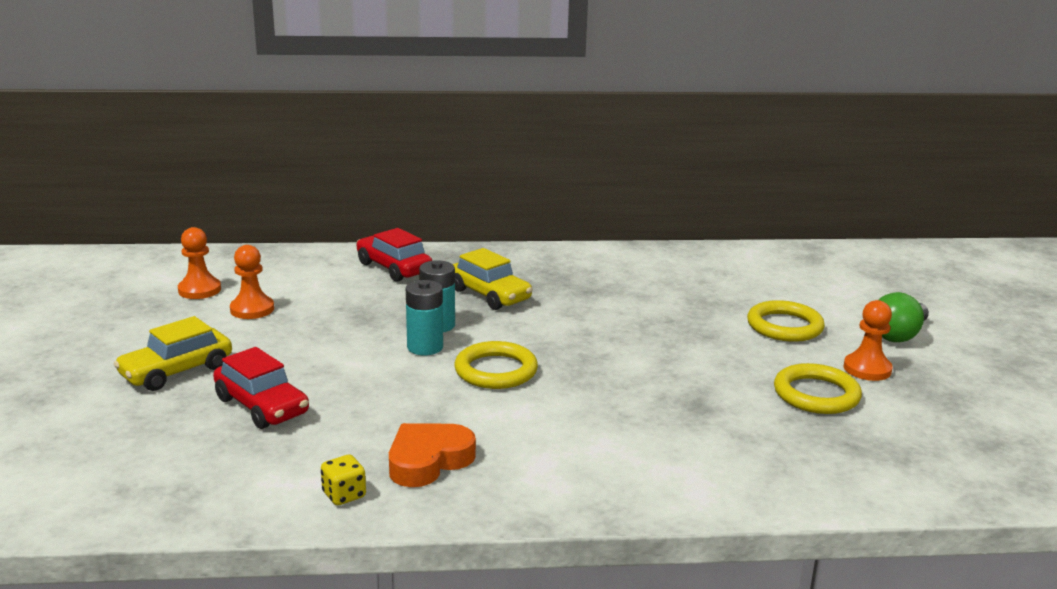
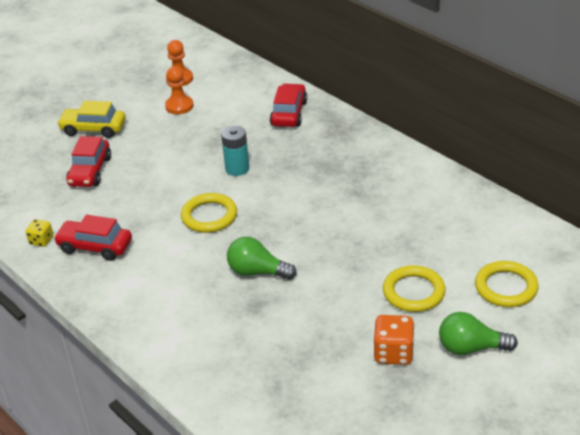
camera: 55 degrees right, 15 degrees up
orange heart [389,423,476,487] -> red car [53,215,132,261]
turquoise battery [406,280,443,355] -> none
yellow car [453,248,533,310] -> none
yellow ring [774,363,862,414] -> yellow ring moved to [475,261,539,307]
orange pawn [843,300,893,381] -> orange dice [373,315,415,365]
none -> green light bulb [227,237,297,280]

